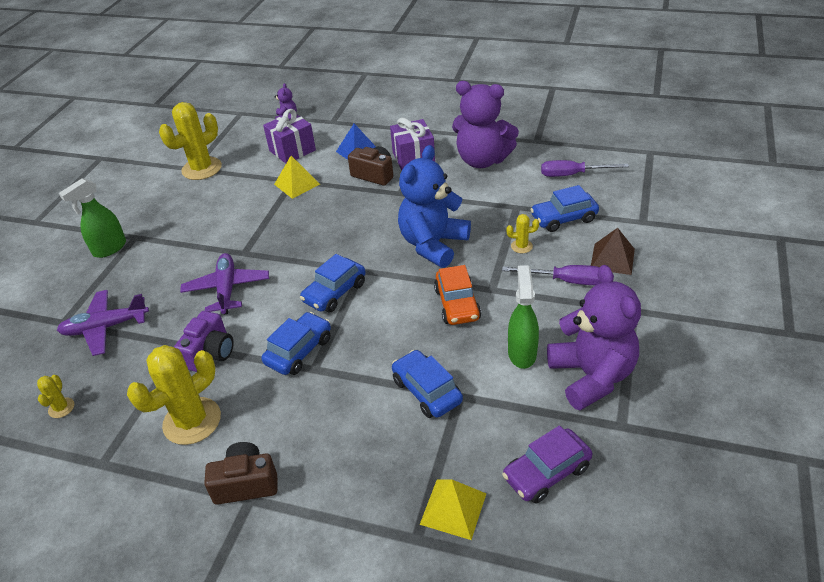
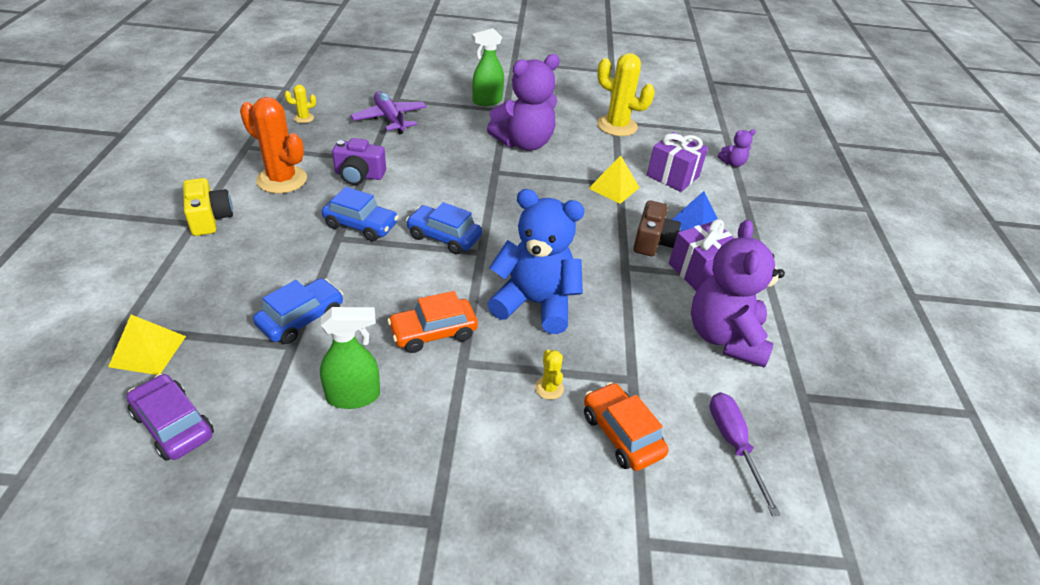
camera: 70 degrees right, 0 degrees up
green spray bottle [59,178,126,258] -> green spray bottle turned 60 degrees counterclockwise [472,28,504,106]
yellow cactus [127,345,221,445] -> orange cactus [240,97,307,194]
purple plane [180,253,269,314] -> none
brown camera [204,442,277,505] -> yellow camera [183,178,233,236]
purple screwdriver [502,265,600,285] -> none
blue car [530,185,599,232] -> orange car [584,382,669,471]
purple teddy bear [547,265,641,410] -> purple teddy bear moved to [487,54,560,151]
brown pyramid [591,228,635,275] -> none

